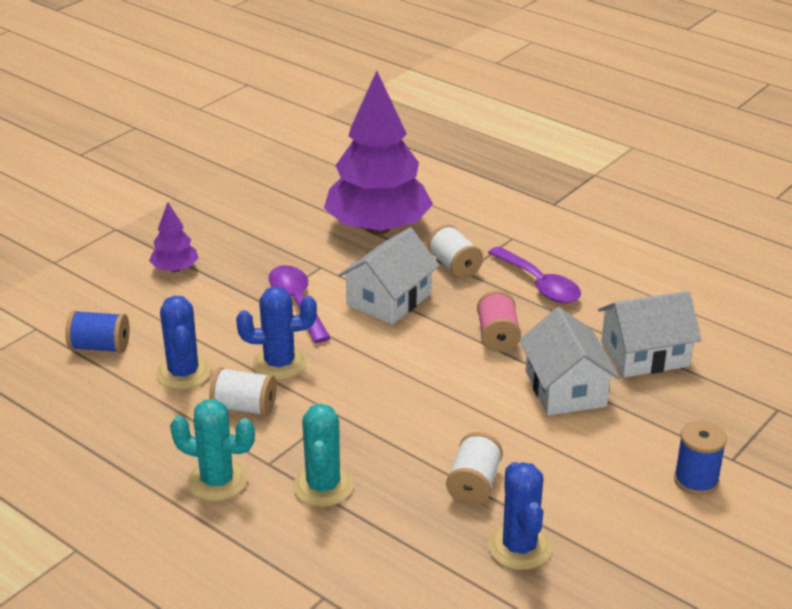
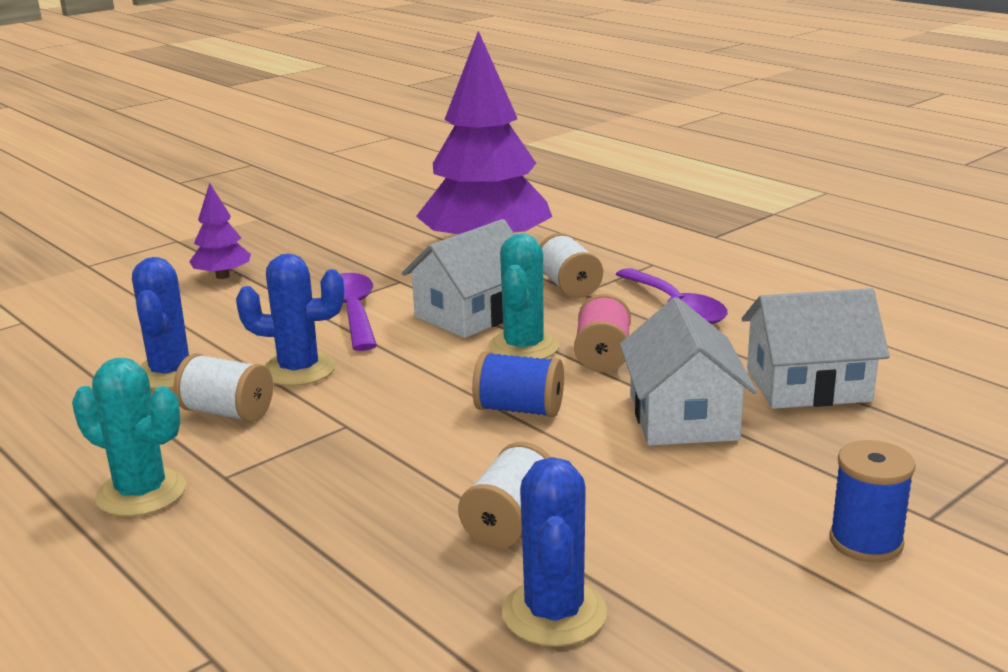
camera: 10 degrees right, 10 degrees down
blue spool [65,310,130,353] -> blue spool moved to [472,351,564,417]
turquoise cactus [293,404,354,507] -> turquoise cactus moved to [488,233,559,359]

